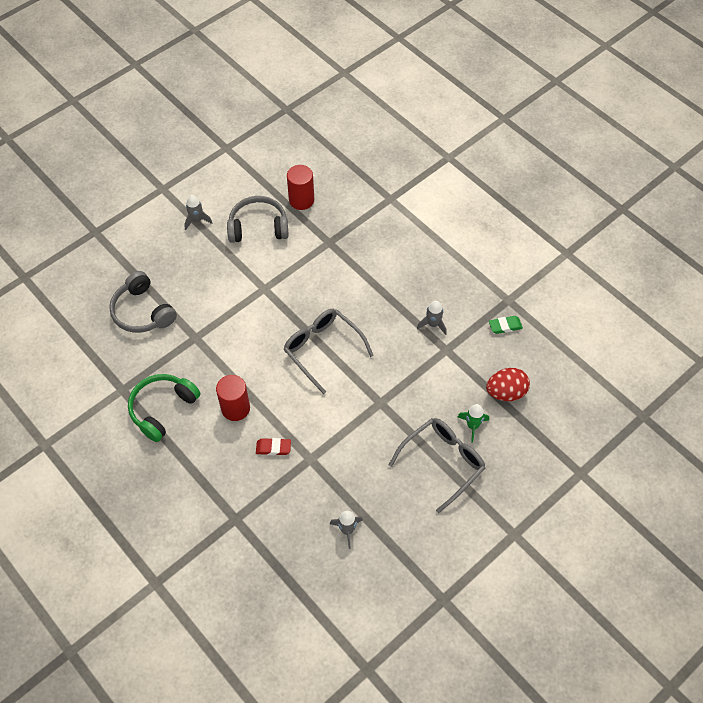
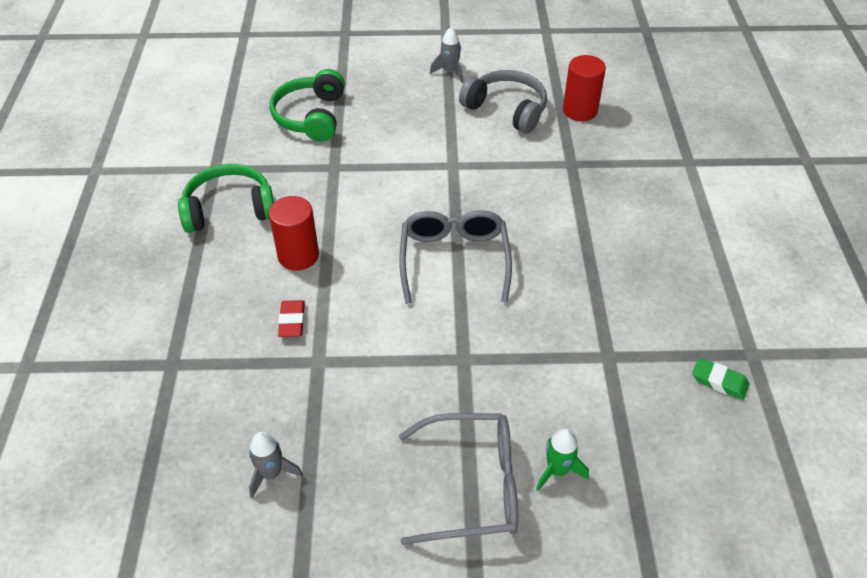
camera: 40 degrees right, 10 degrees down
grey headphones [109,271,177,333] -> green headphones [269,69,345,142]
red eraser [256,438,291,455] -> red eraser turned 45 degrees clockwise [278,300,305,337]
grey rocket [417,301,447,335] -> none
red egg [486,368,530,401] -> none

